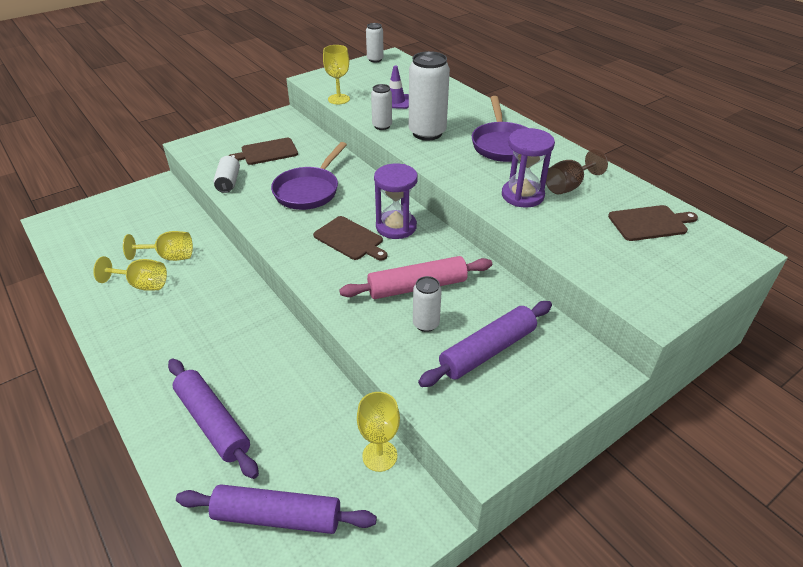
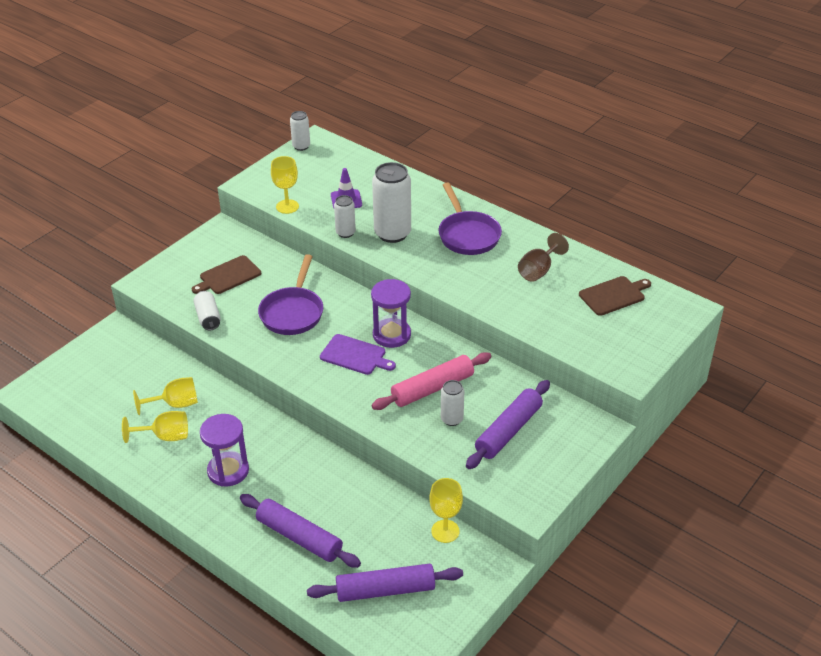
camera: 15 degrees left, 0 degrees up
brown cutting board [313,216,387,260] -> purple cutting board [320,334,396,375]
purple hourglass [502,128,555,208] -> purple hourglass moved to [200,414,249,487]

